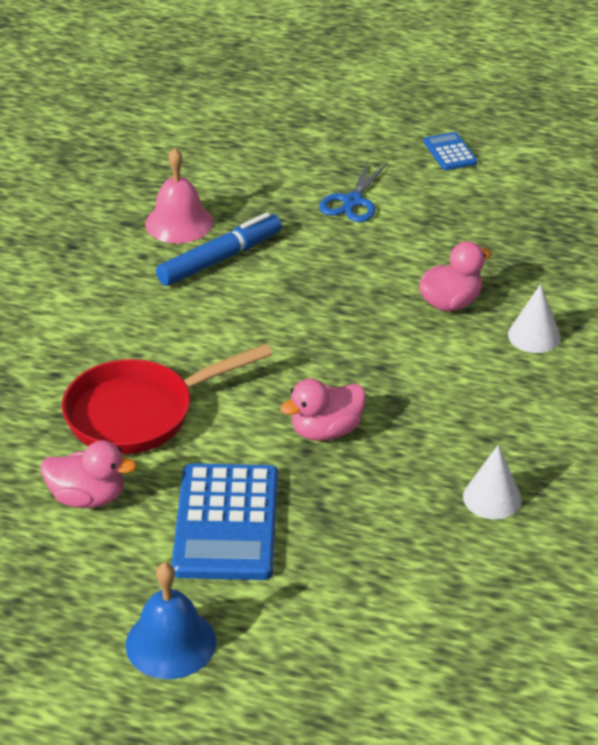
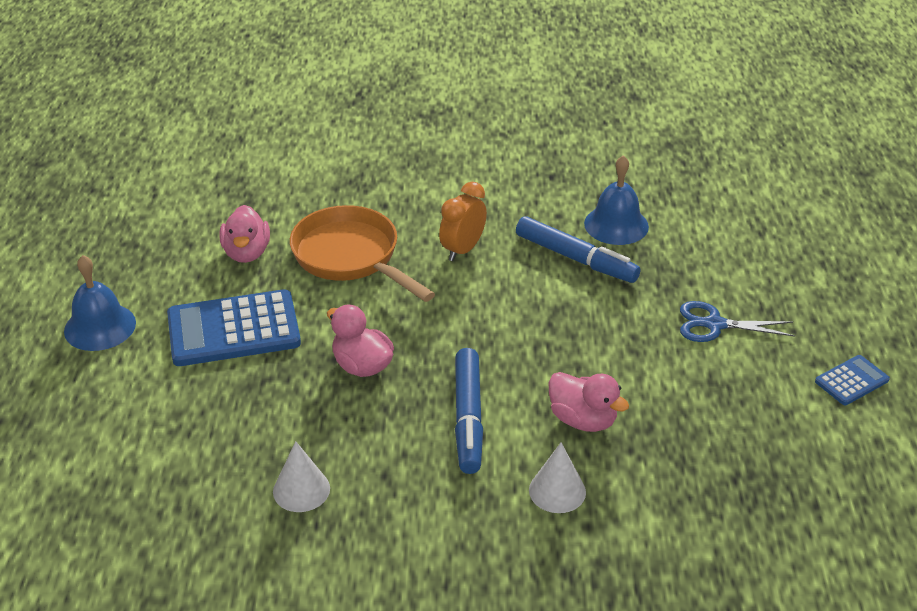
camera: 75 degrees right, 0 degrees up
red pan [62,344,272,454] -> orange pan [290,205,435,302]
pink bell [145,148,213,243] -> blue bell [584,155,649,245]
none -> orange clock [439,182,487,261]
none -> blue marker [455,348,483,474]

